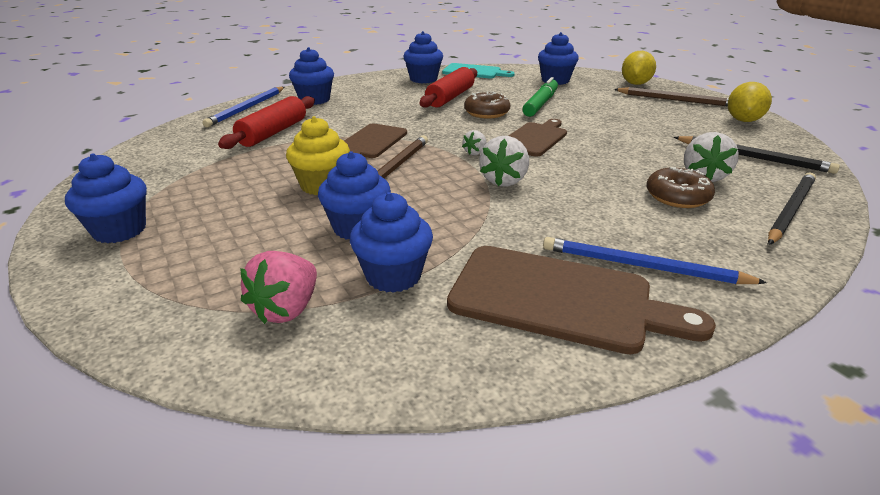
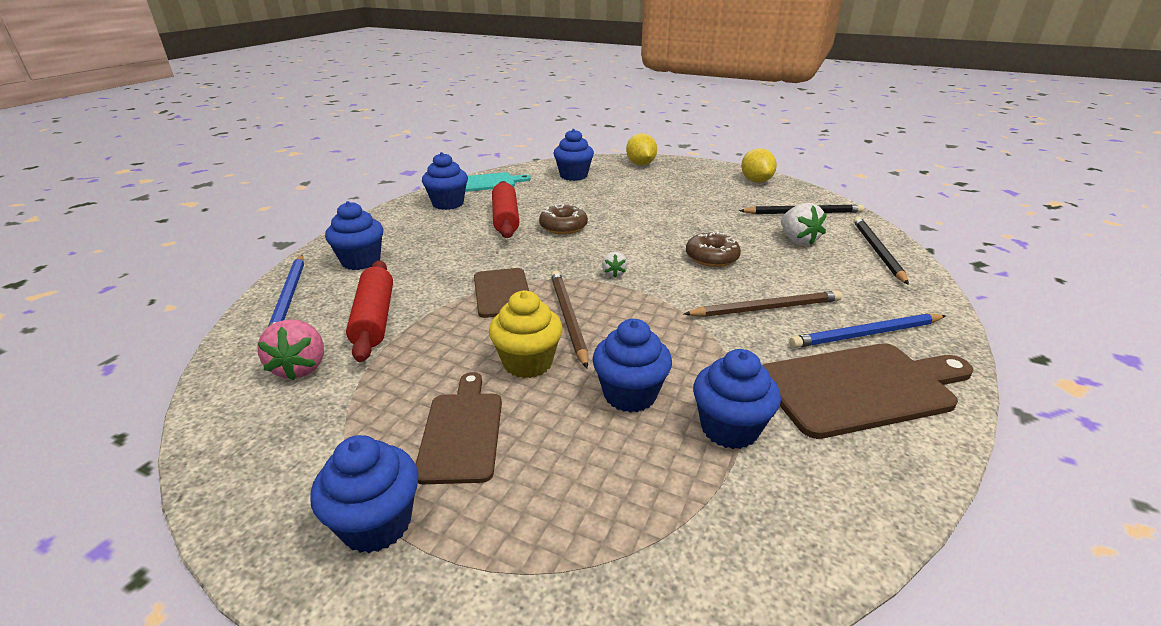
camera: 35 degrees left, 0 degrees up
pink strawberry [240,251,317,324] -> pink strawberry moved to [258,319,324,380]
white strawberry [479,136,529,186] -> none
brown cutting board [509,119,567,157] -> brown cutting board moved to [416,372,502,484]
green marker [522,77,558,117] -> none
brown pencil [614,87,729,107] -> brown pencil moved to [684,290,842,317]
brown donut [646,167,715,208] -> brown donut moved to [686,232,741,267]

